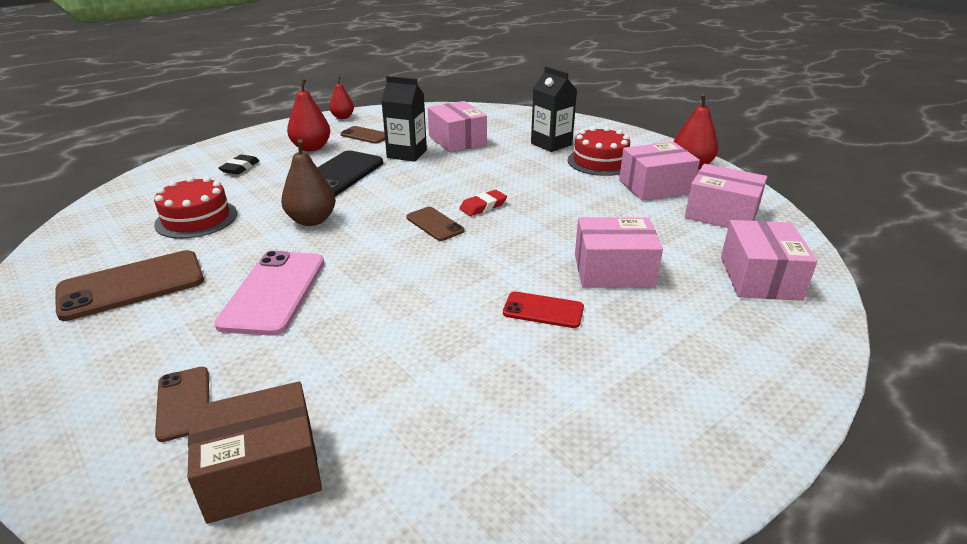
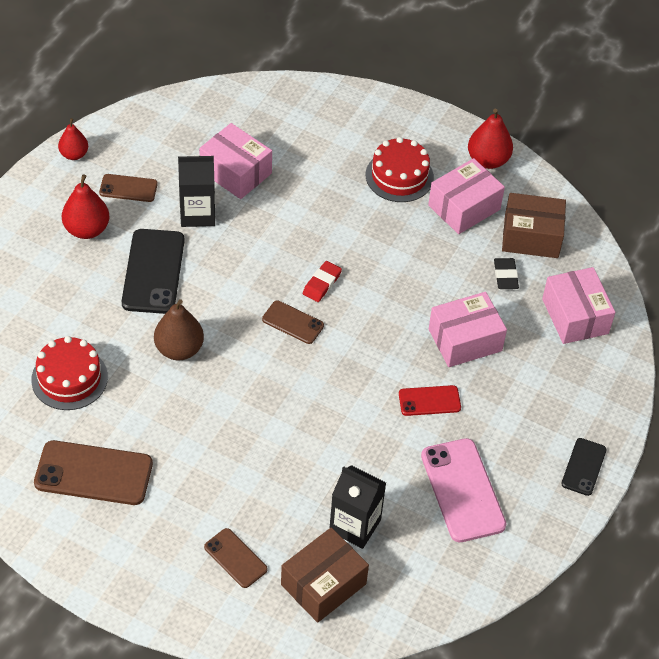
camera: 25 degrees left, 20 degrees up
brown phone [56,250,204,321] -> brown phone turned 60 degrees clockwise [34,440,153,505]
pink phone [214,251,324,336] -> pink phone moved to [421,438,506,542]
black eraser [219,154,259,175] -> black eraser moved to [494,258,519,289]
black carton [531,66,577,152] -> black carton moved to [330,465,386,549]
pink box [685,164,767,228] -> brown box [502,193,566,258]
none -> black phone [561,438,607,496]

